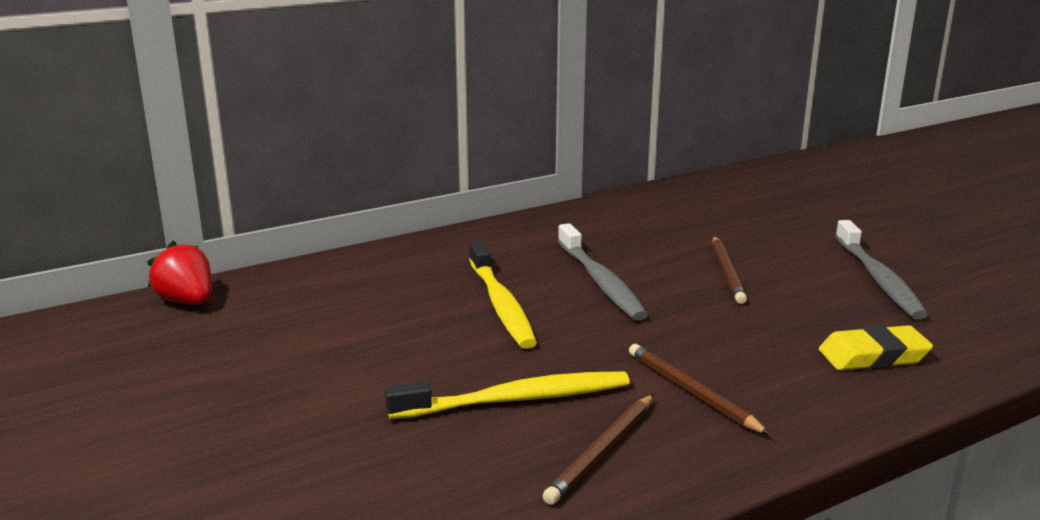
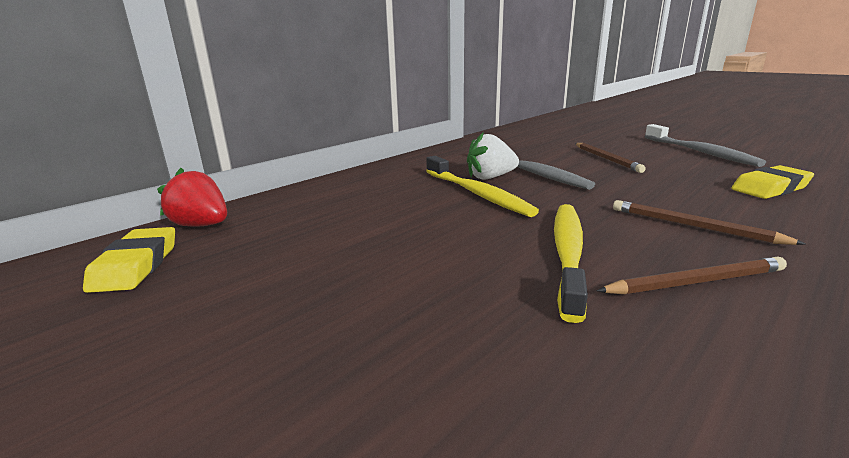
camera: 15 degrees left, 0 degrees up
yellow toothbrush [385,371,630,419] -> yellow toothbrush turned 45 degrees counterclockwise [554,204,588,323]
brown pencil [543,394,654,505] -> brown pencil turned 120 degrees counterclockwise [597,257,787,294]
none -> yellow eraser [83,227,175,293]
none -> white strawberry [467,132,519,180]

